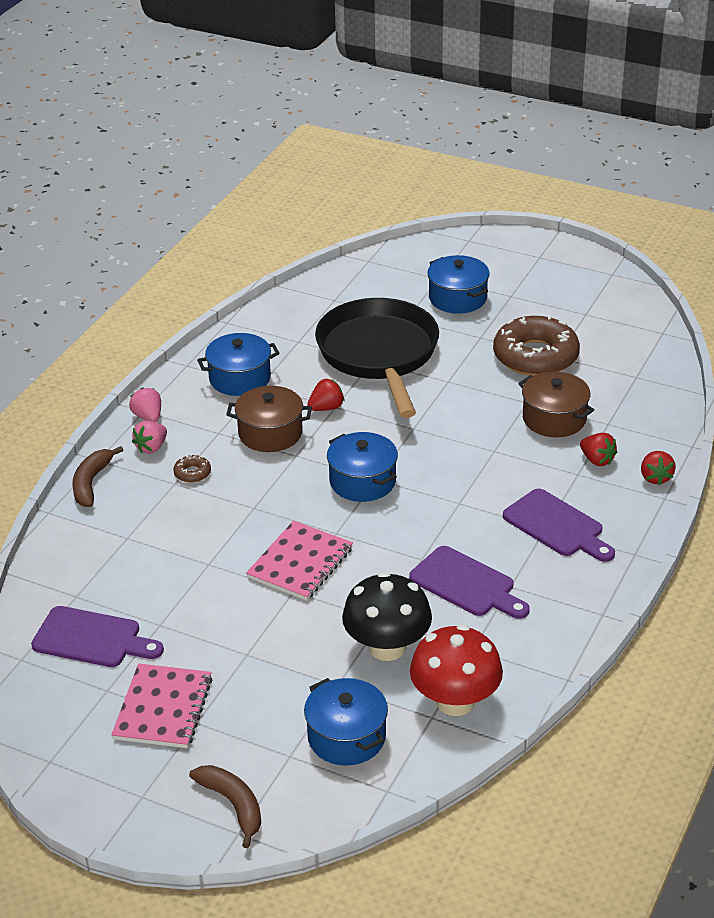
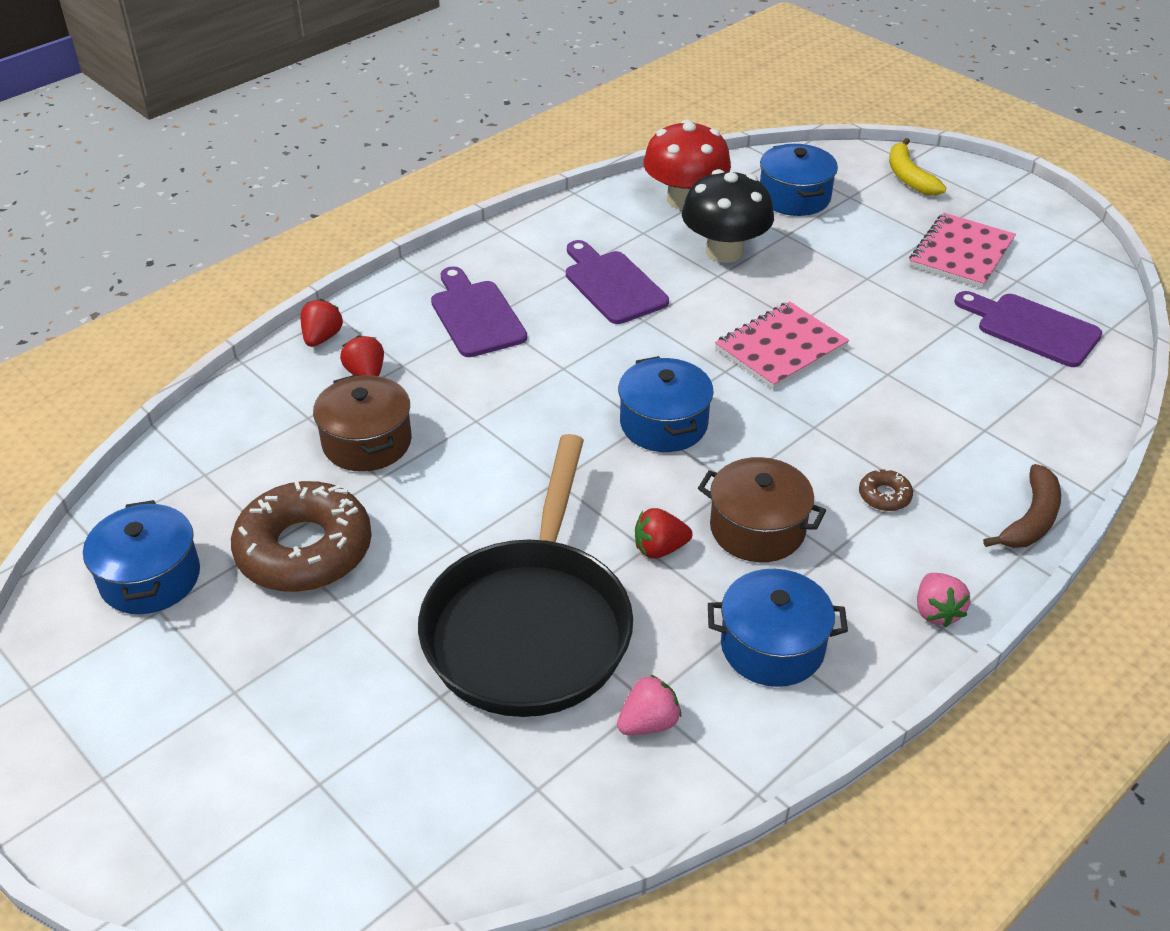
camera: 160 degrees left, 5 degrees up
pink strawberry [132,421,167,454] -> pink strawberry moved to [617,675,681,735]
brown banana [189,765,261,848] -> yellow banana [889,138,946,196]
blue pot [427,255,490,314] -> blue pot moved to [83,500,200,614]

